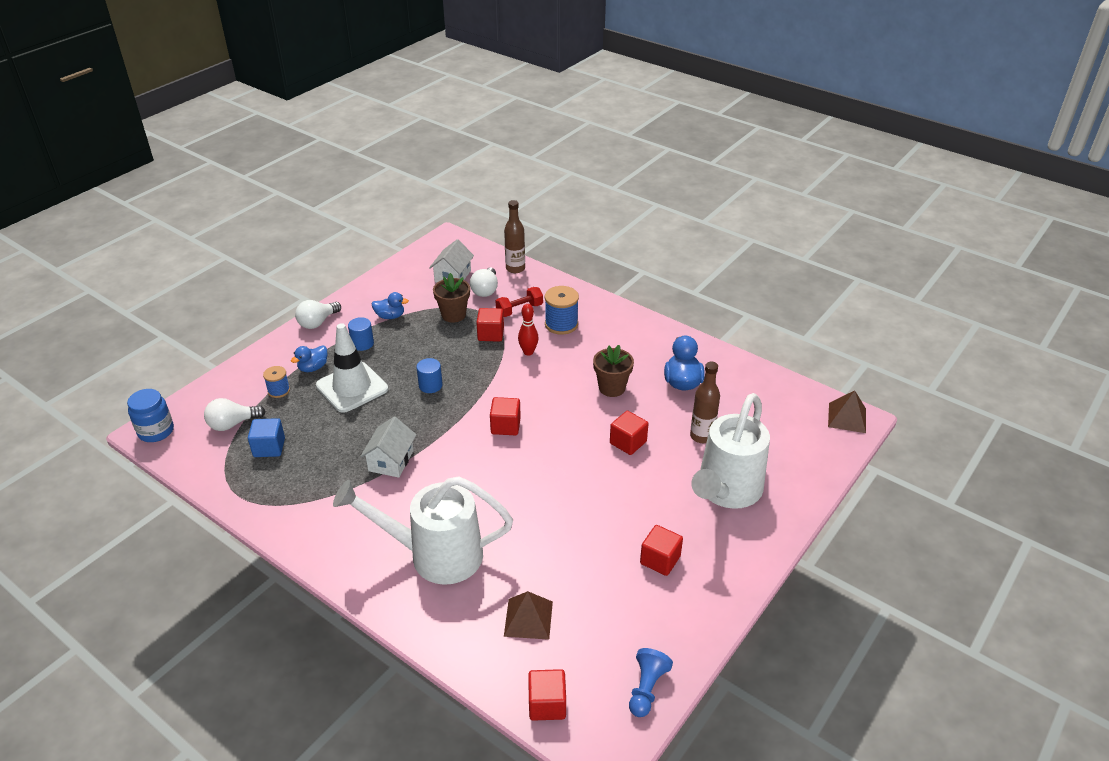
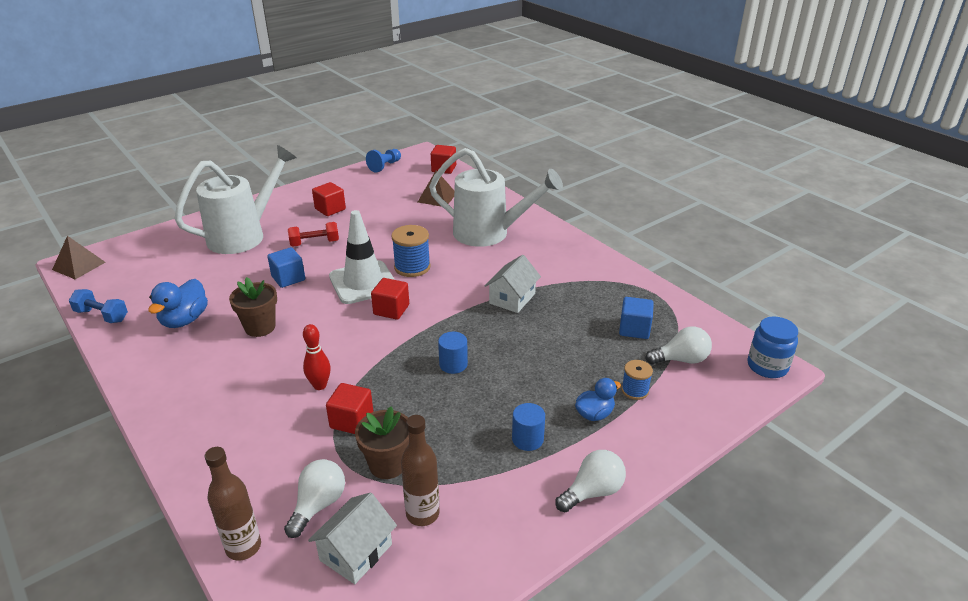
camera: 165 degrees left, 5 degrees down
white traffic cone [316,323,388,413] -> white traffic cone moved to [329,210,395,304]
blue duck [372,292,409,319] -> none
red dumbbell [496,287,543,317] -> red dumbbell moved to [288,222,339,247]
blue spool [545,286,579,335] -> blue spool moved to [391,225,431,277]
red cube [610,411,648,455] -> blue cube [267,247,305,288]
brown bottle [690,362,720,443] -> brown bottle moved to [401,415,440,526]
none -> blue dumbbell [69,289,128,323]

